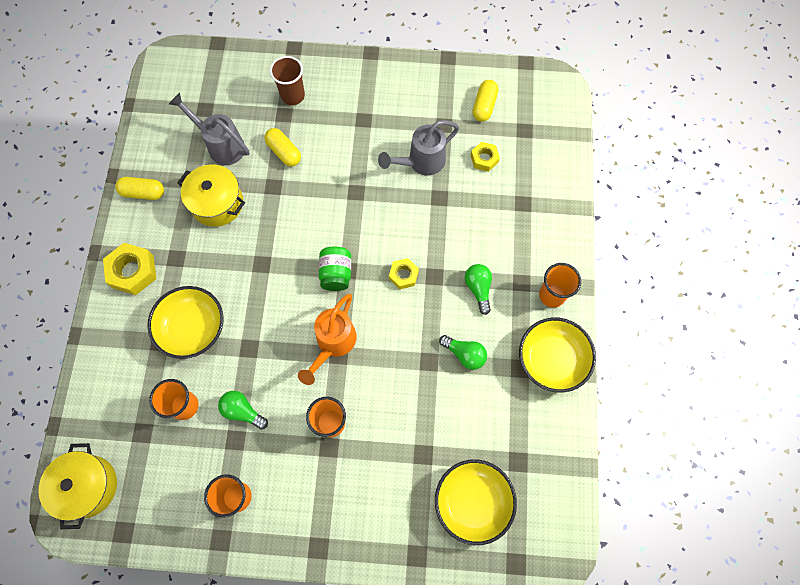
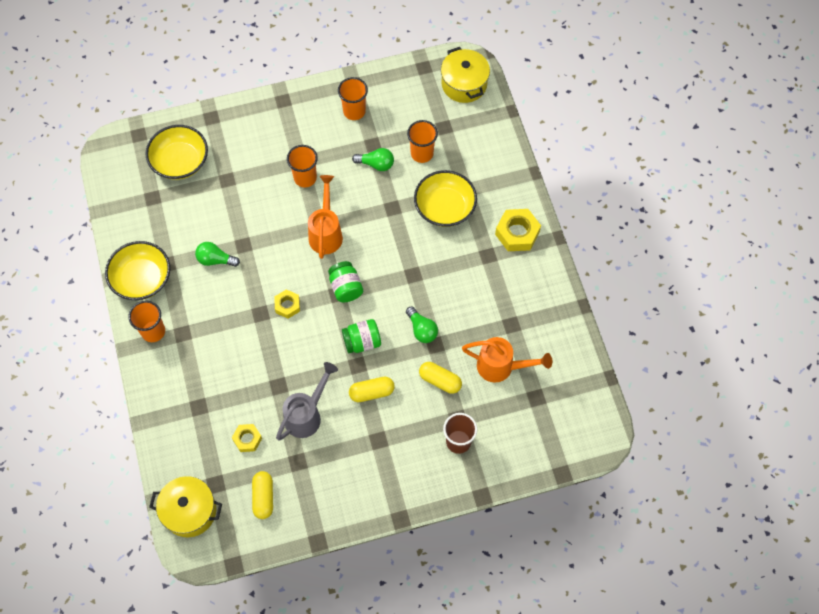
camera: 160 degrees right, 5 degrees down
yellow capsule [115,177,164,200] -> yellow capsule moved to [349,377,395,402]
grey watering can [169,93,249,165] -> orange watering can [462,337,552,383]
yellow pot [177,164,245,227] -> yellow pot moved to [149,476,222,537]
green light bulb [465,264,492,315] -> green light bulb moved to [406,306,438,343]
none -> green jar [342,319,381,353]

